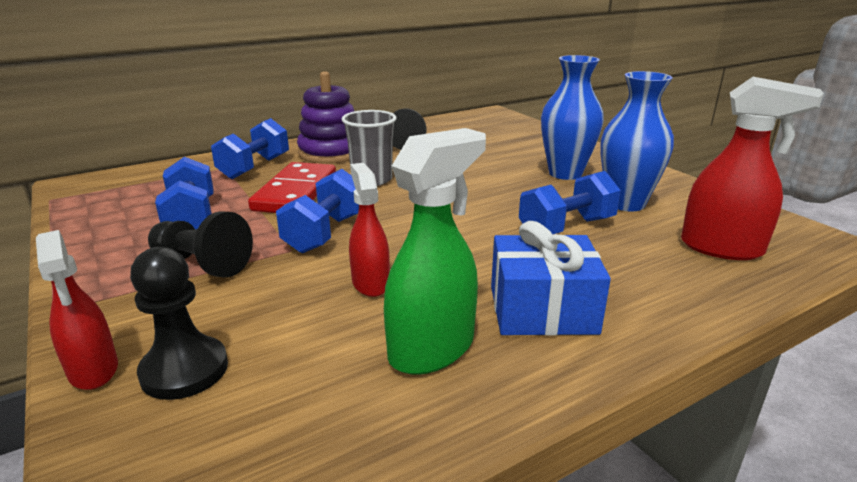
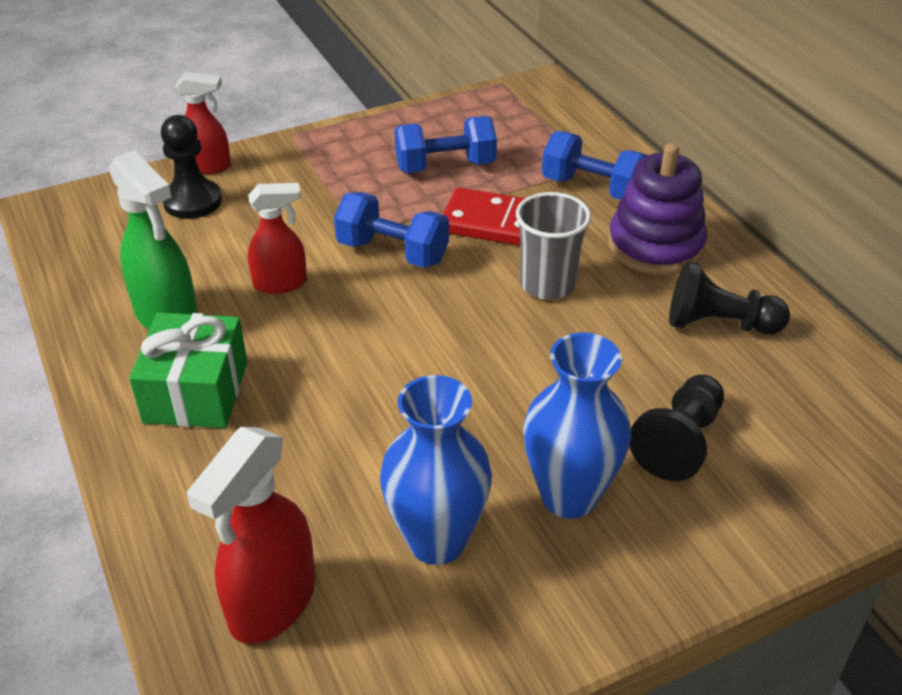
camera: 95 degrees right, 15 degrees up
red spray bottle [36,230,118,390] -> red spray bottle turned 150 degrees counterclockwise [176,72,231,174]
black pawn [148,211,253,277] -> black pawn moved to [630,374,724,481]
blue gift [491,221,611,336] -> green gift [129,313,247,428]
blue dumbbell [519,171,621,234] -> none

